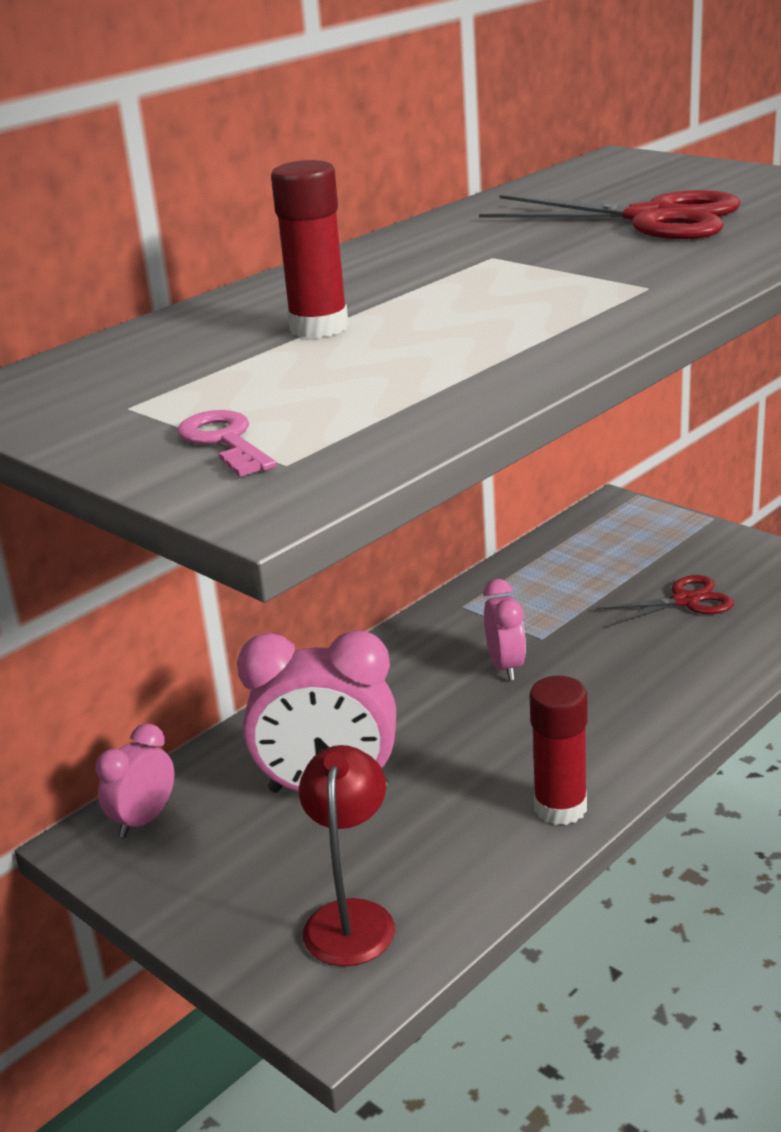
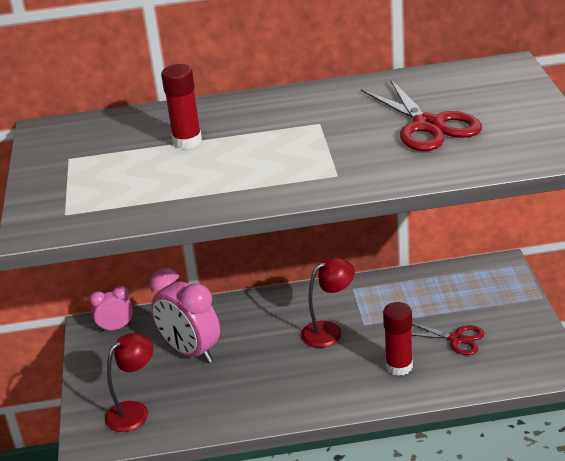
camera: 40 degrees right, 5 degrees up
pink key [178,410,276,477] -> none
pink clock [483,579,526,681] -> red lamp [301,257,355,348]
red glue stick [530,676,587,825] -> red glue stick moved to [383,302,413,376]

